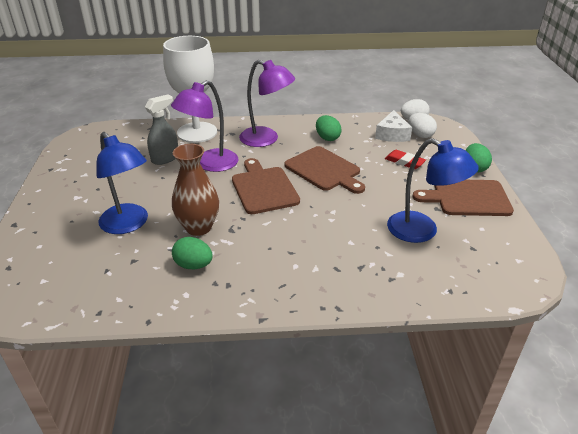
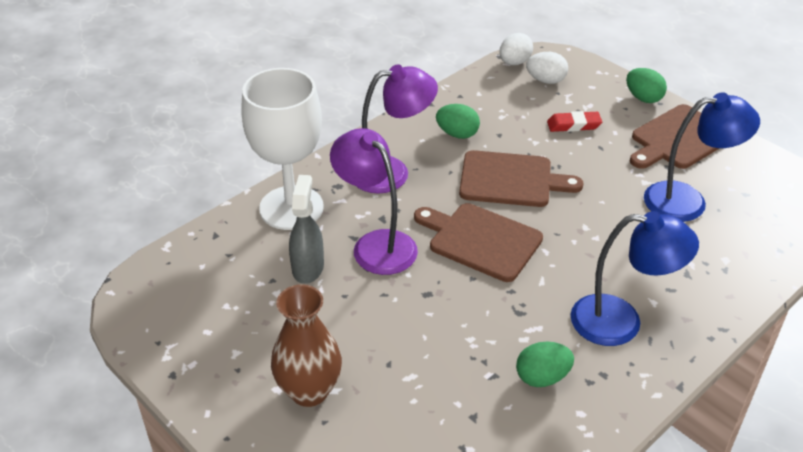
camera: 40 degrees left, 5 degrees up
blue lamp [96,132,148,234] -> blue lamp moved to [571,211,699,346]
purple lamp [171,80,239,172] -> purple lamp turned 135 degrees clockwise [330,128,418,275]
brown vase [172,144,219,236] -> brown vase moved to [271,284,342,407]
white cheese [375,110,412,142] -> none

